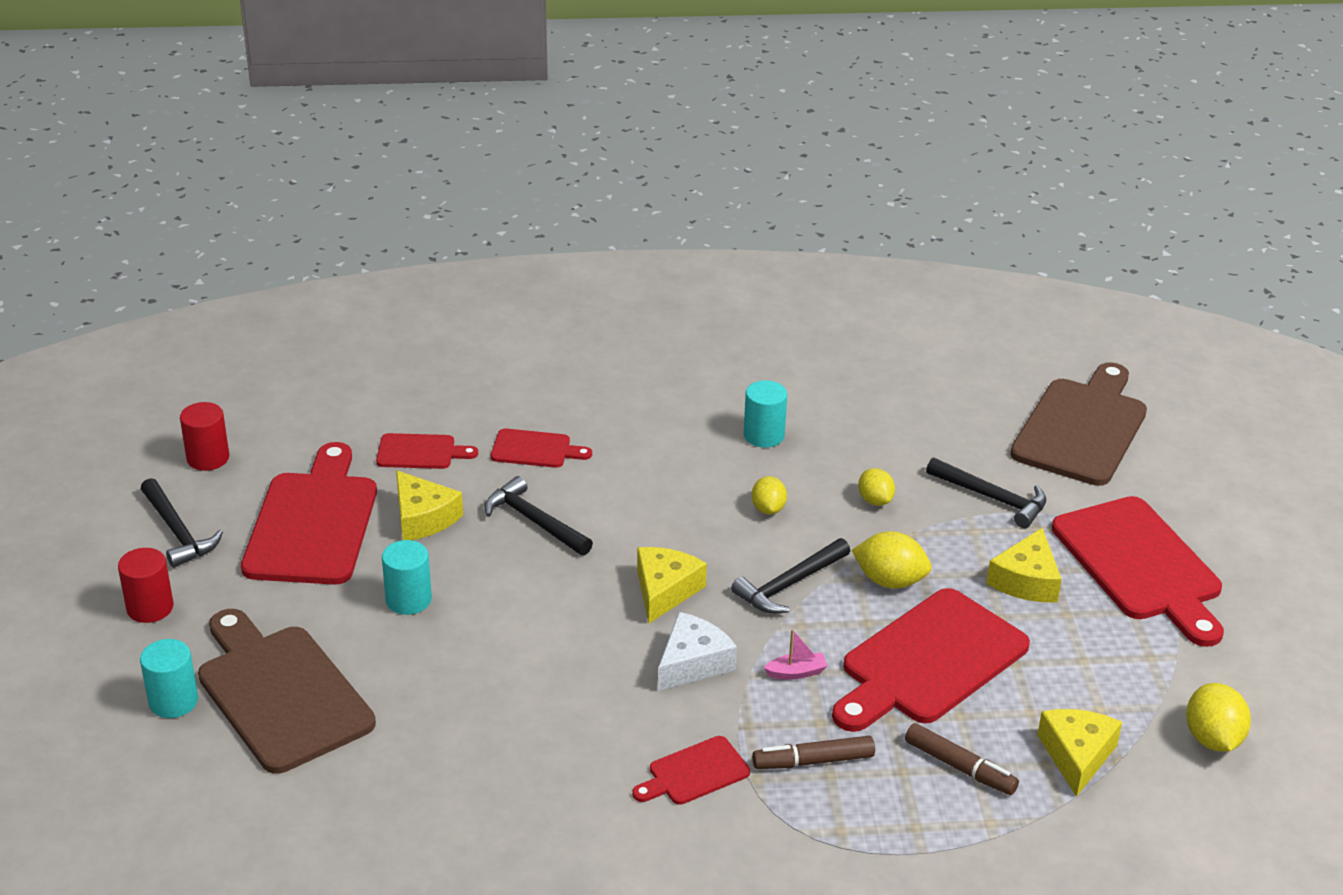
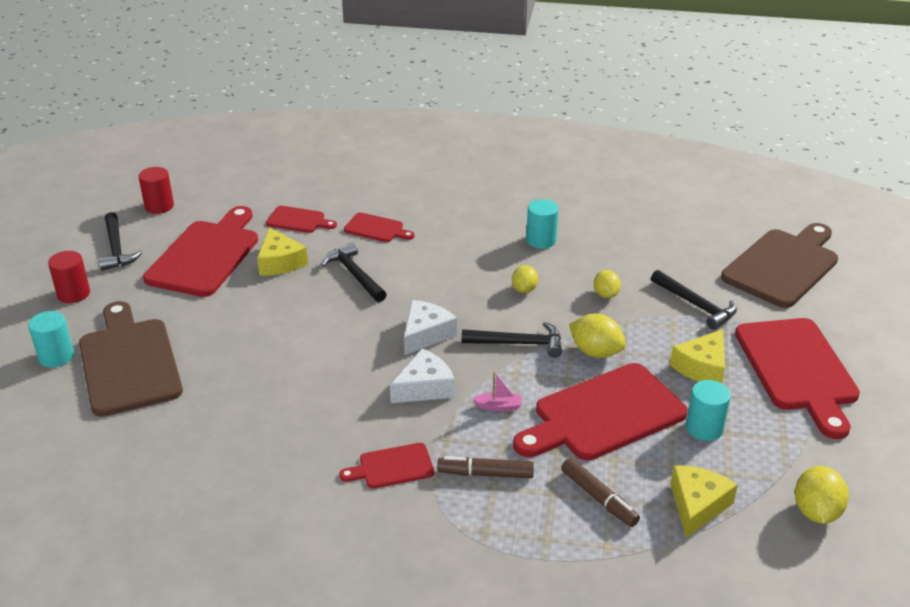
camera: 15 degrees right, 0 degrees up
turquoise cylinder [382,540,432,615] -> turquoise cylinder moved to [686,380,731,441]
yellow cheese [637,547,707,623] -> white cheese [404,300,457,355]
black hammer [731,538,850,614] -> black hammer turned 150 degrees counterclockwise [462,322,562,358]

